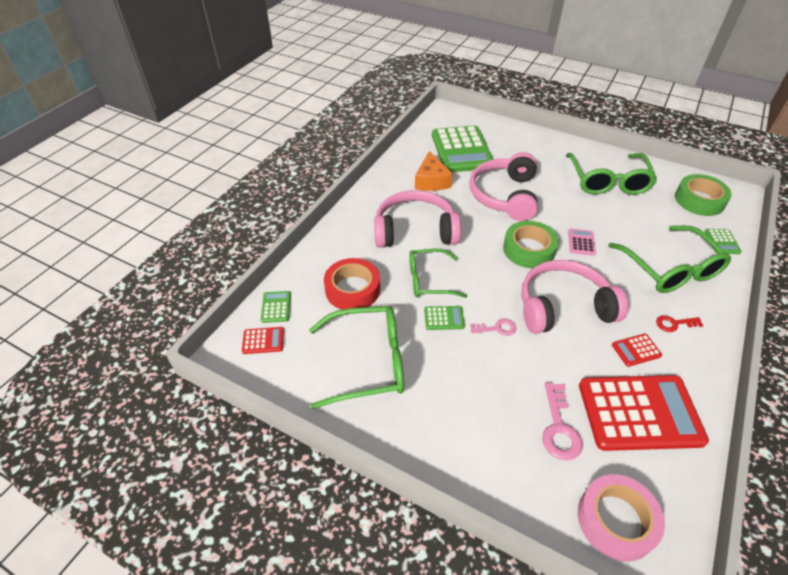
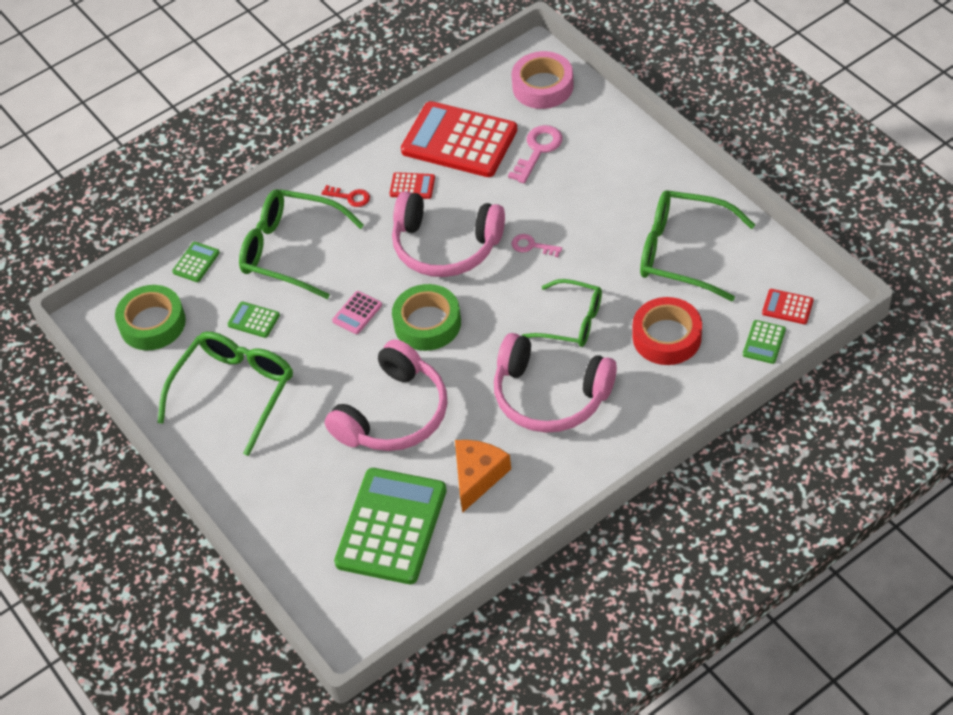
camera: 150 degrees left, 5 degrees up
green calculator [424,306,465,330] -> green calculator moved to [228,302,280,338]
green glasses [608,226,731,293] -> green glasses turned 75 degrees counterclockwise [239,189,364,299]

